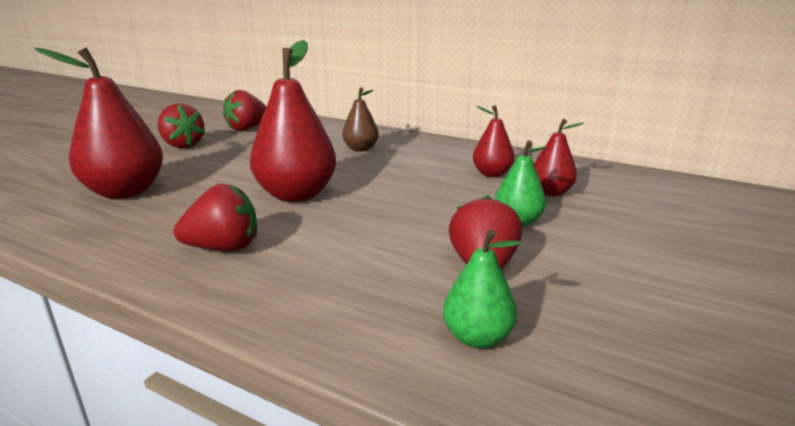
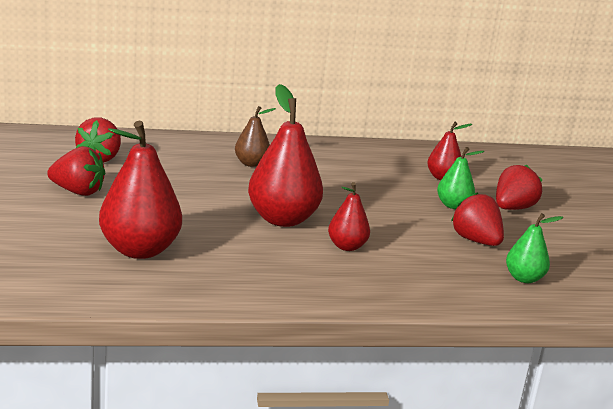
camera: 40 degrees left, 0 degrees up
red strawberry [174,184,257,251] -> red strawberry moved to [496,165,543,210]
red pear [473,105,515,177] -> red pear moved to [328,182,370,251]

